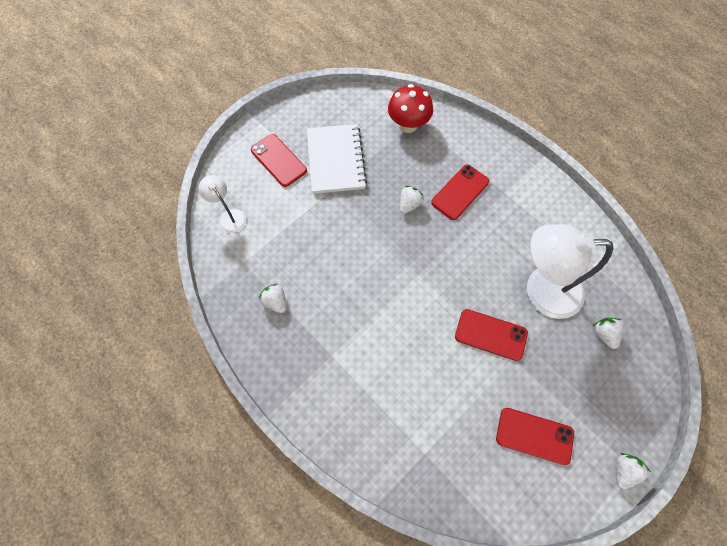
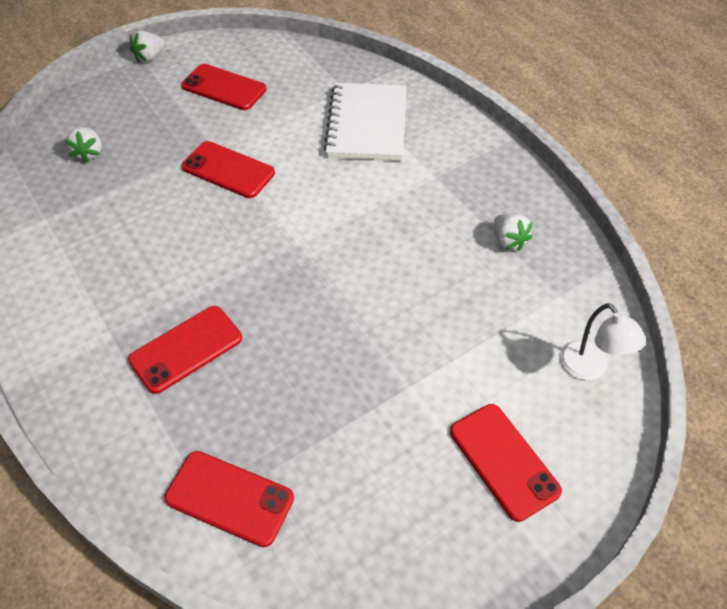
camera: 170 degrees left, 15 degrees down
white notebook [307,124,367,194] -> white notebook moved to [324,83,406,160]
red mushroom [388,84,433,133] -> red phone [164,451,294,547]
white strawberry [400,186,423,214] -> none
white lamp [527,224,613,319] -> none

